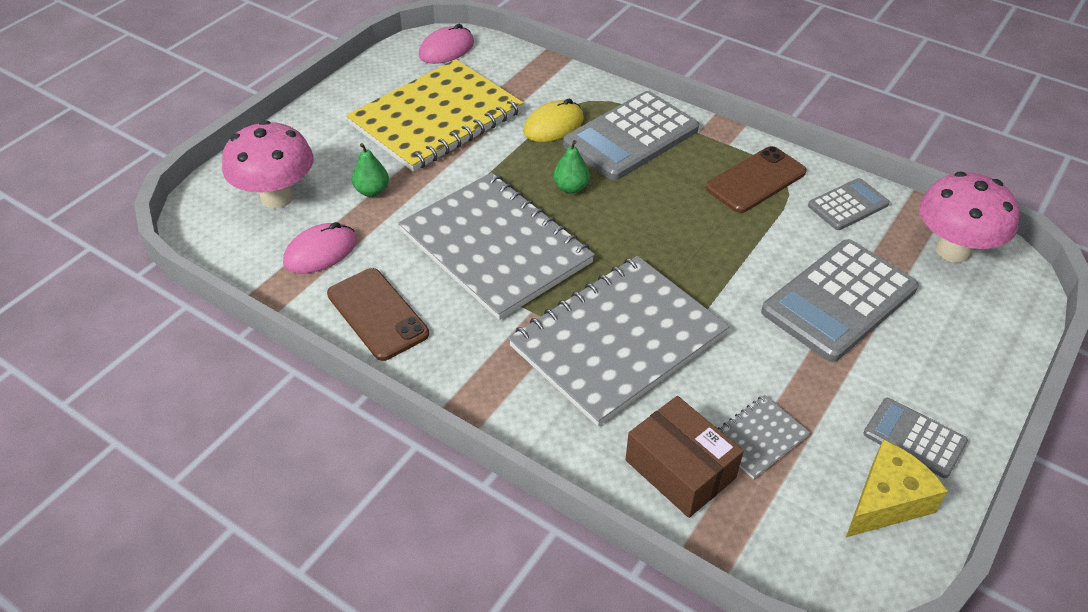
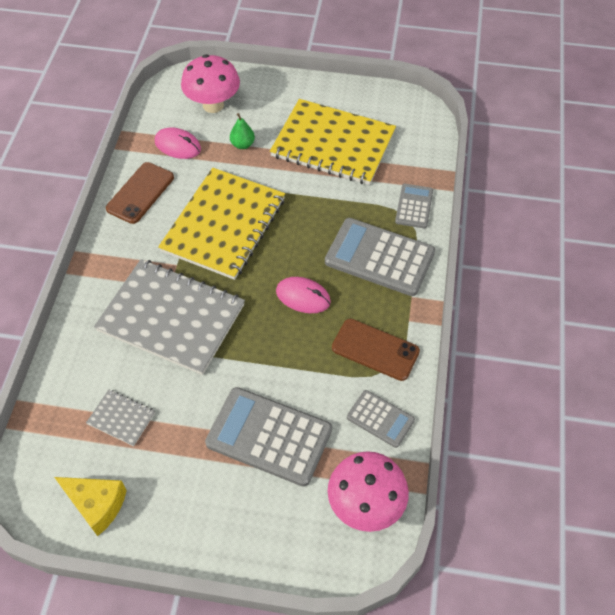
camera: 65 degrees right, 10 degrees up
grey notebook [398,172,595,320] -> yellow notebook [158,168,285,280]
pink mouse [419,24,474,64] -> pink mouse moved to [276,277,331,313]
yellow mouse [523,99,584,142] -> none
green pear [553,140,590,194] -> none
brown box [625,396,744,518] -> none
grey calculator [864,398,968,478] -> grey calculator moved to [395,184,433,229]

